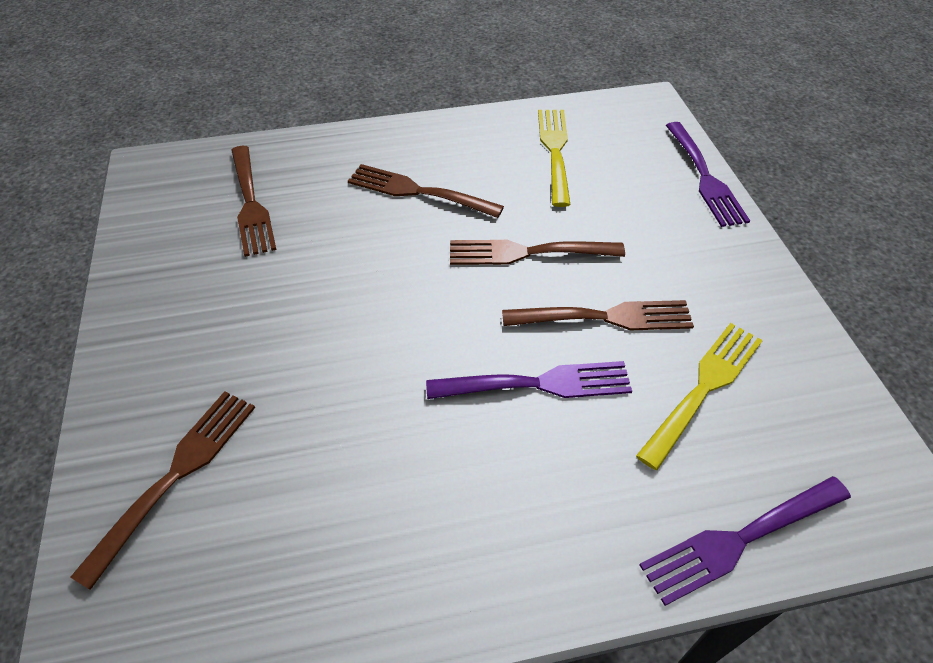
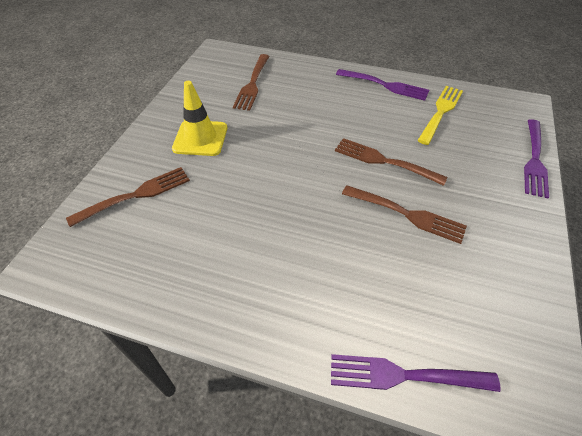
camera: 30 degrees right, 0 degrees up
brown fork [348,164,504,218] -> none
purple fork [426,361,632,399] -> purple fork moved to [336,69,429,101]
yellow fork [636,323,763,470] -> none
none -> yellow traffic cone [172,81,227,156]

